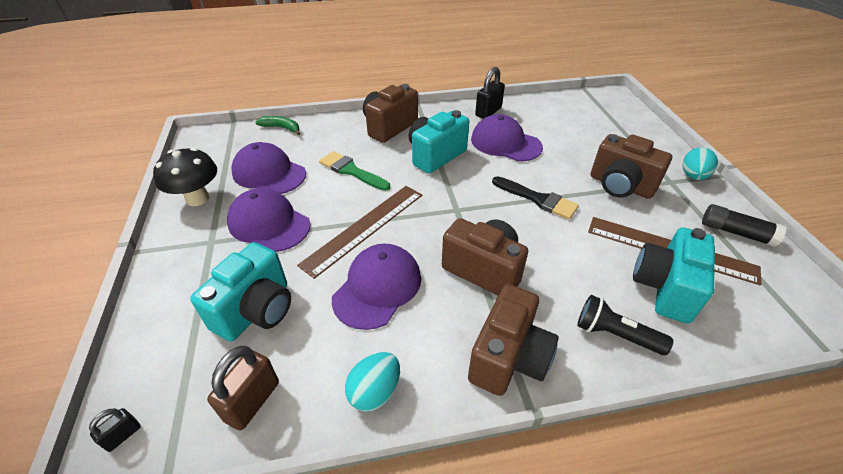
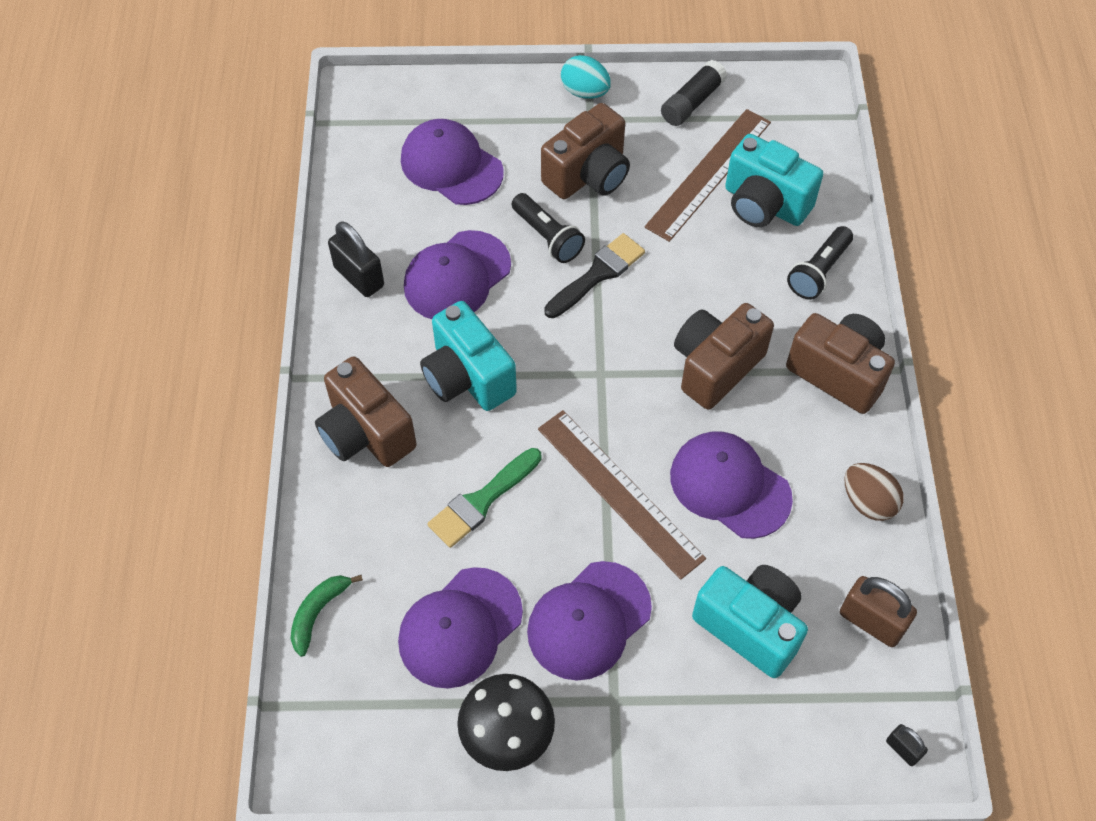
camera: 80 degrees left, 15 degrees up
turquoise egg [345,352,400,412] -> brown egg [845,463,904,521]
none -> purple cap [401,119,504,205]
none -> black flashlight [512,193,585,263]

